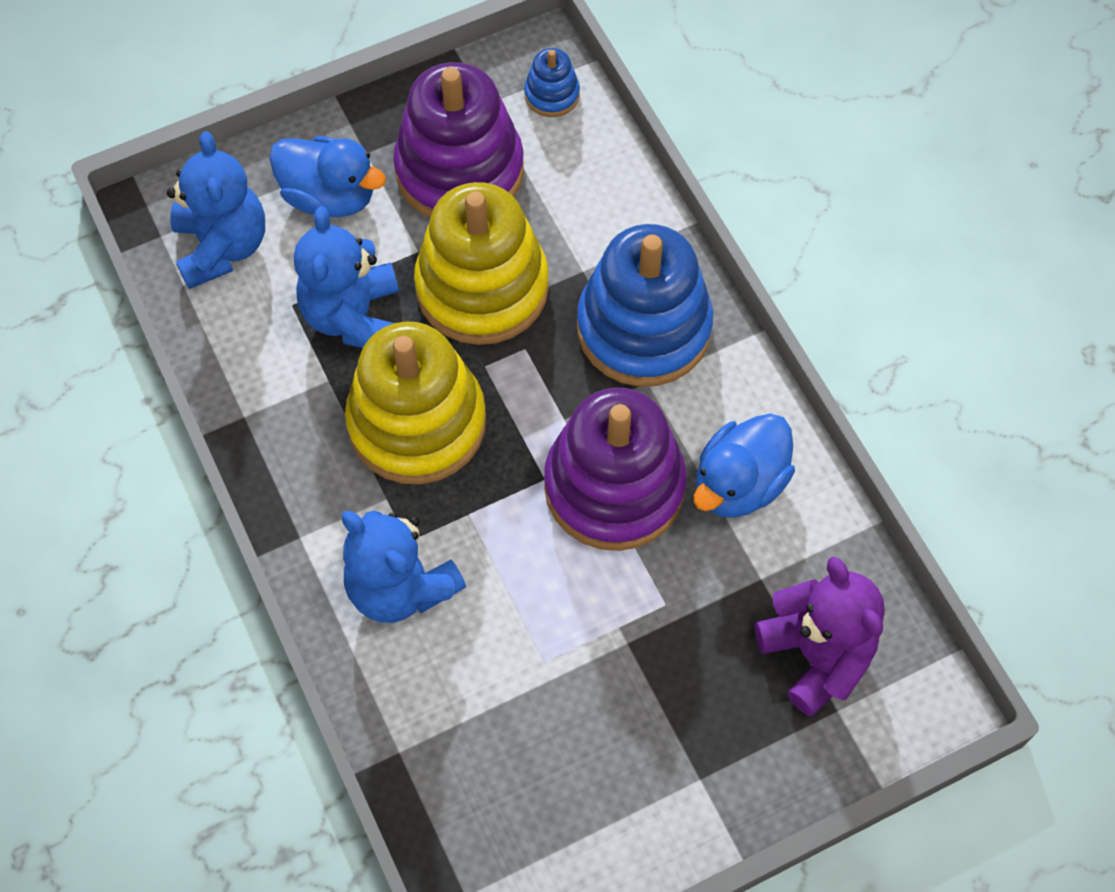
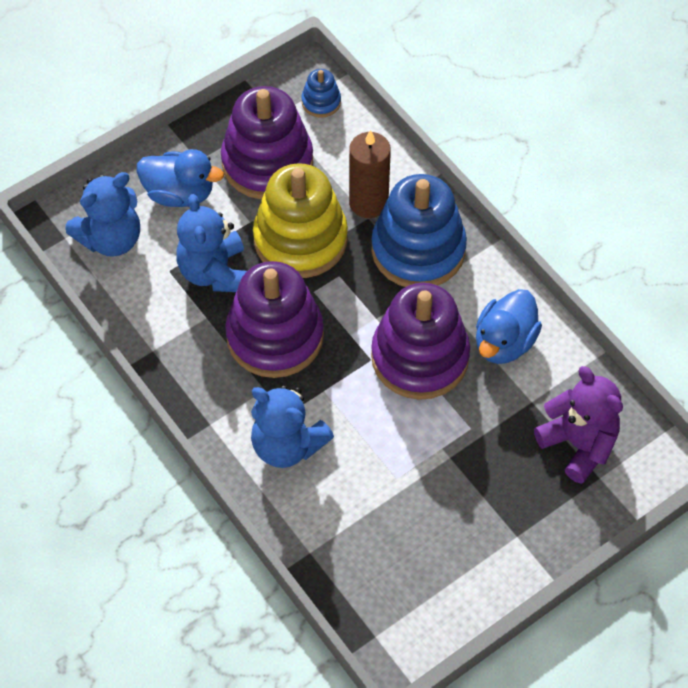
camera: 10 degrees left, 5 degrees down
blue teddy bear [167,131,265,289] -> blue teddy bear turned 75 degrees clockwise [66,172,140,257]
yellow stacking toy [345,321,486,485] -> purple stacking toy [225,261,324,378]
none -> brown candle [349,130,391,218]

